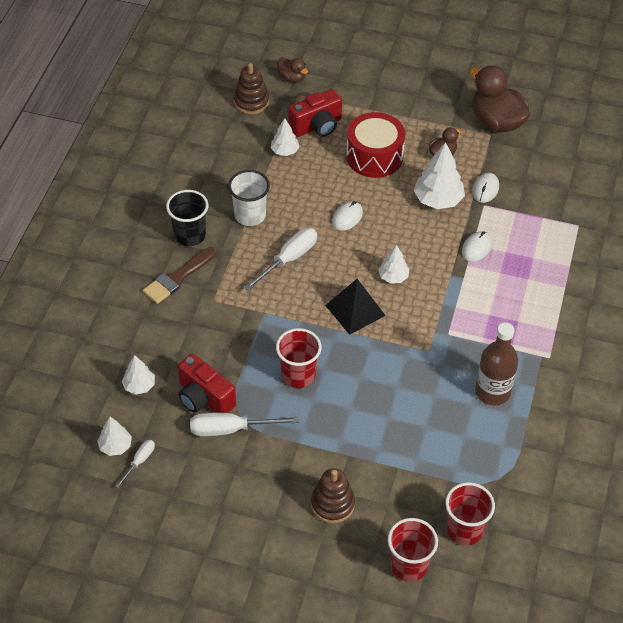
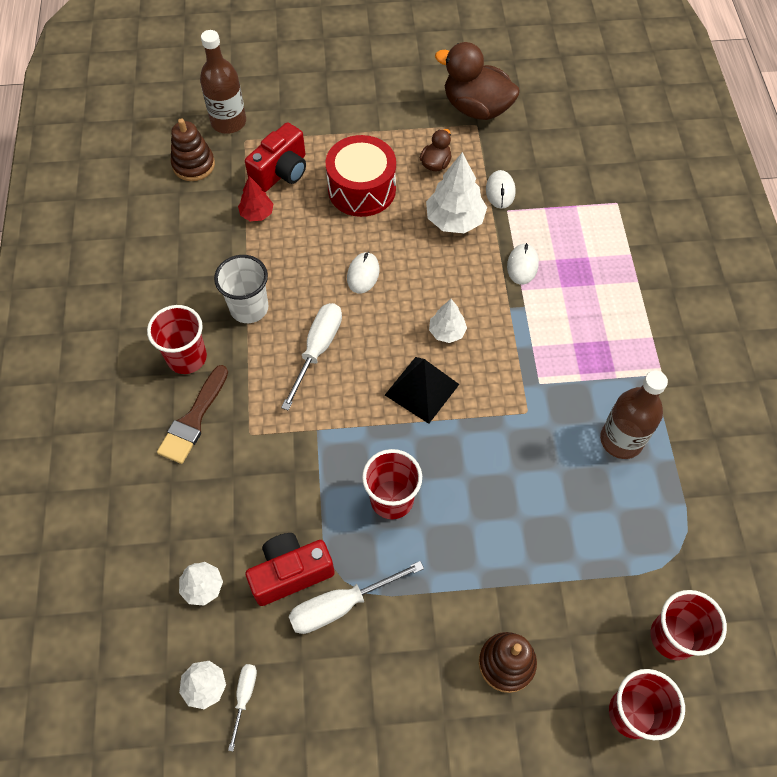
camera: 20 degrees left, 10 degrees up
black cup [166,190,208,246] -> red cup [147,305,207,374]
red camera [178,354,236,413] -> red camera turned 135 degrees clockwise [245,533,335,606]
white tree [271,118,300,156] -> red tree [238,176,273,221]
brown duck [277,57,308,83] -> brown bottle [200,30,246,134]

